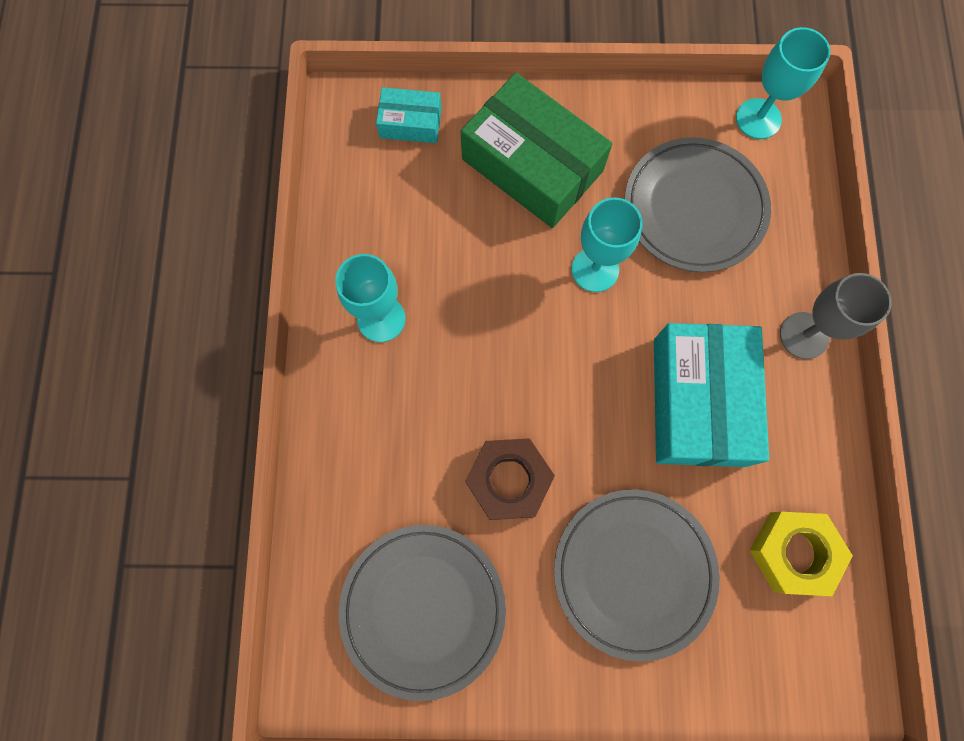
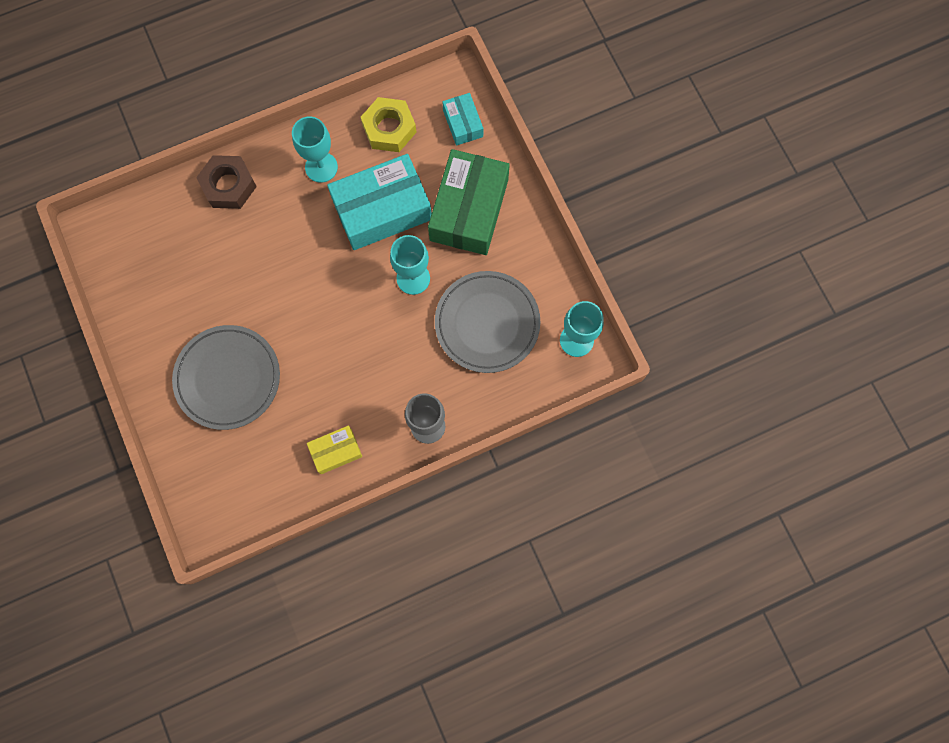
camera: 65 degrees right, 0 degrees up
grey plate [339,525,506,701] -> none
brown nut [465,438,555,520] -> brown nut moved to [196,155,257,209]
turquoise box [654,323,769,467] -> turquoise box moved to [327,154,432,250]
yellow nut [750,512,853,596] -> yellow nut moved to [361,97,417,152]
none -> yellow box [307,426,362,474]

